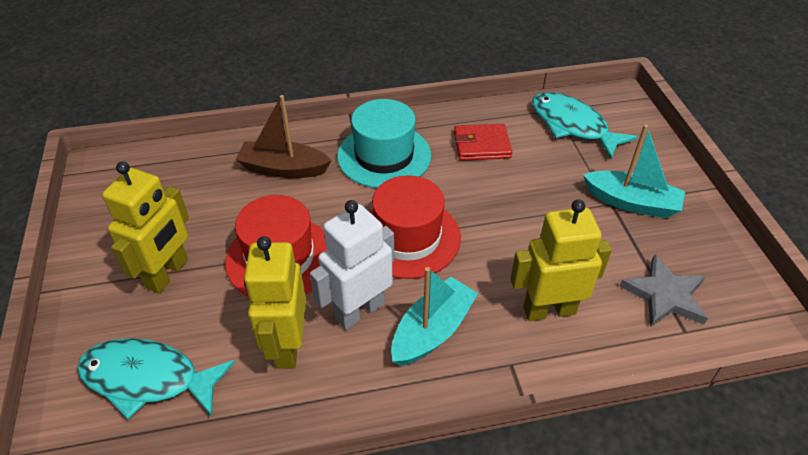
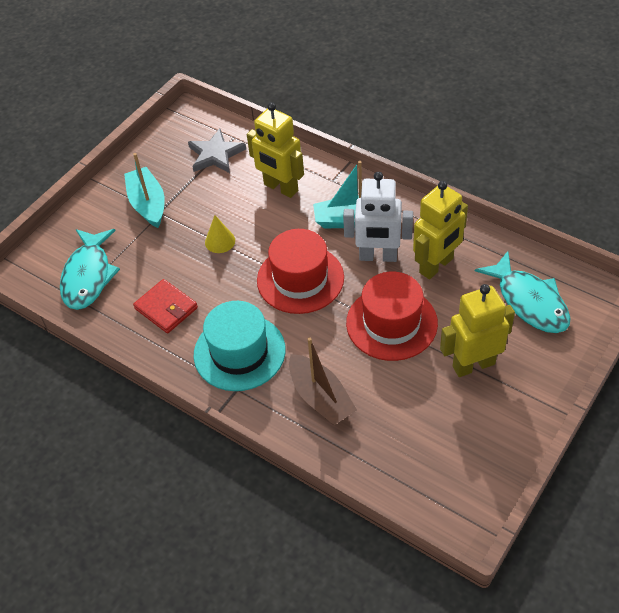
camera: 130 degrees left, 5 degrees up
none -> yellow cone [205,215,235,253]

